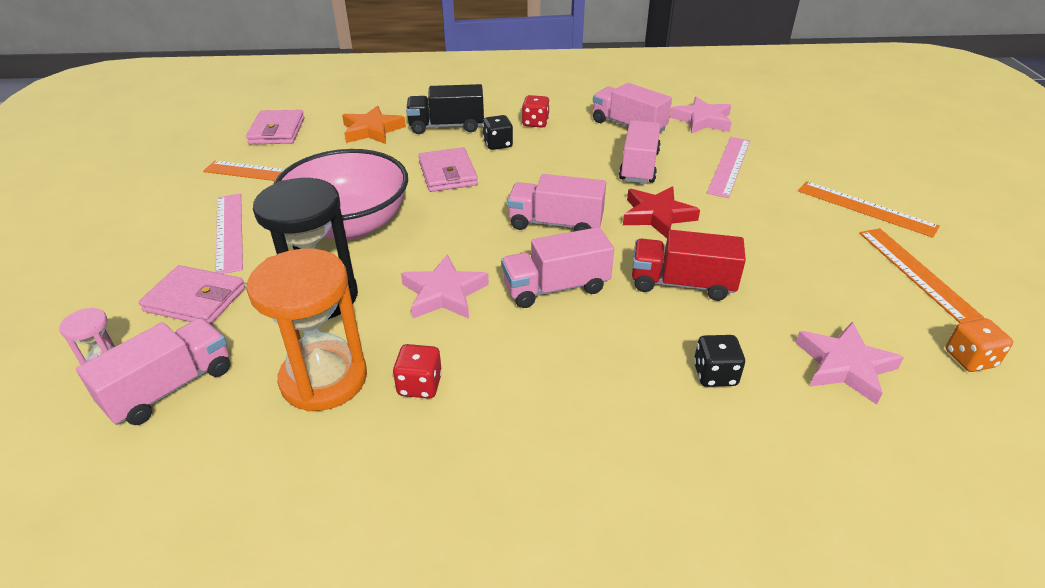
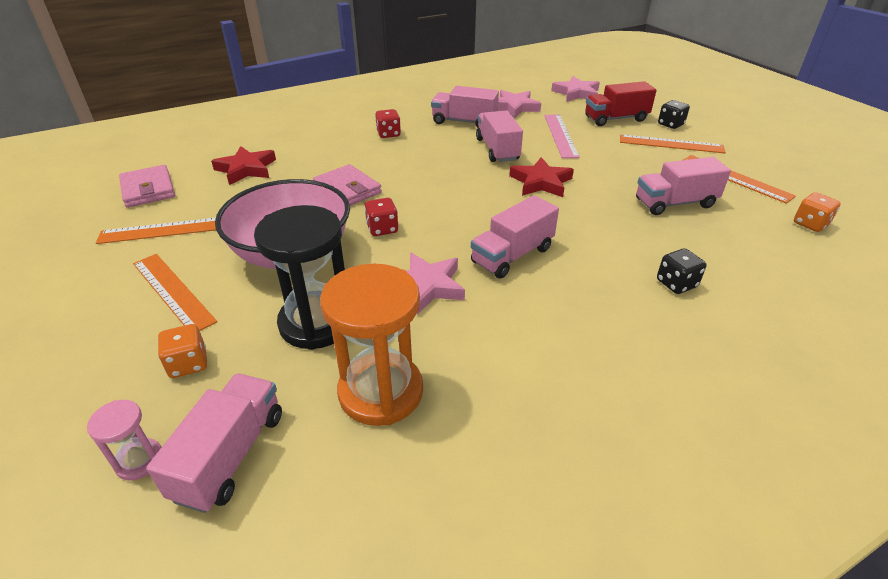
camera: 25 degrees left, 0 degrees up
pink wallet [139,265,245,324] -> orange dice [158,324,207,378]
pink ruler [215,194,243,274] -> orange ruler [133,254,217,331]
orange star [342,105,406,144] -> red star [211,146,276,185]
red dice [393,344,442,399] -> red dice moved to [364,198,398,236]
black truck [406,84,484,134] -> none
black dice [482,115,513,150] -> black dice moved to [658,100,690,129]
pink truck [507,174,606,231] -> pink truck moved to [636,157,731,215]
red truck [632,230,746,301] -> red truck moved to [585,81,657,126]
pink star [795,322,904,405] -> pink star moved to [551,76,600,102]

